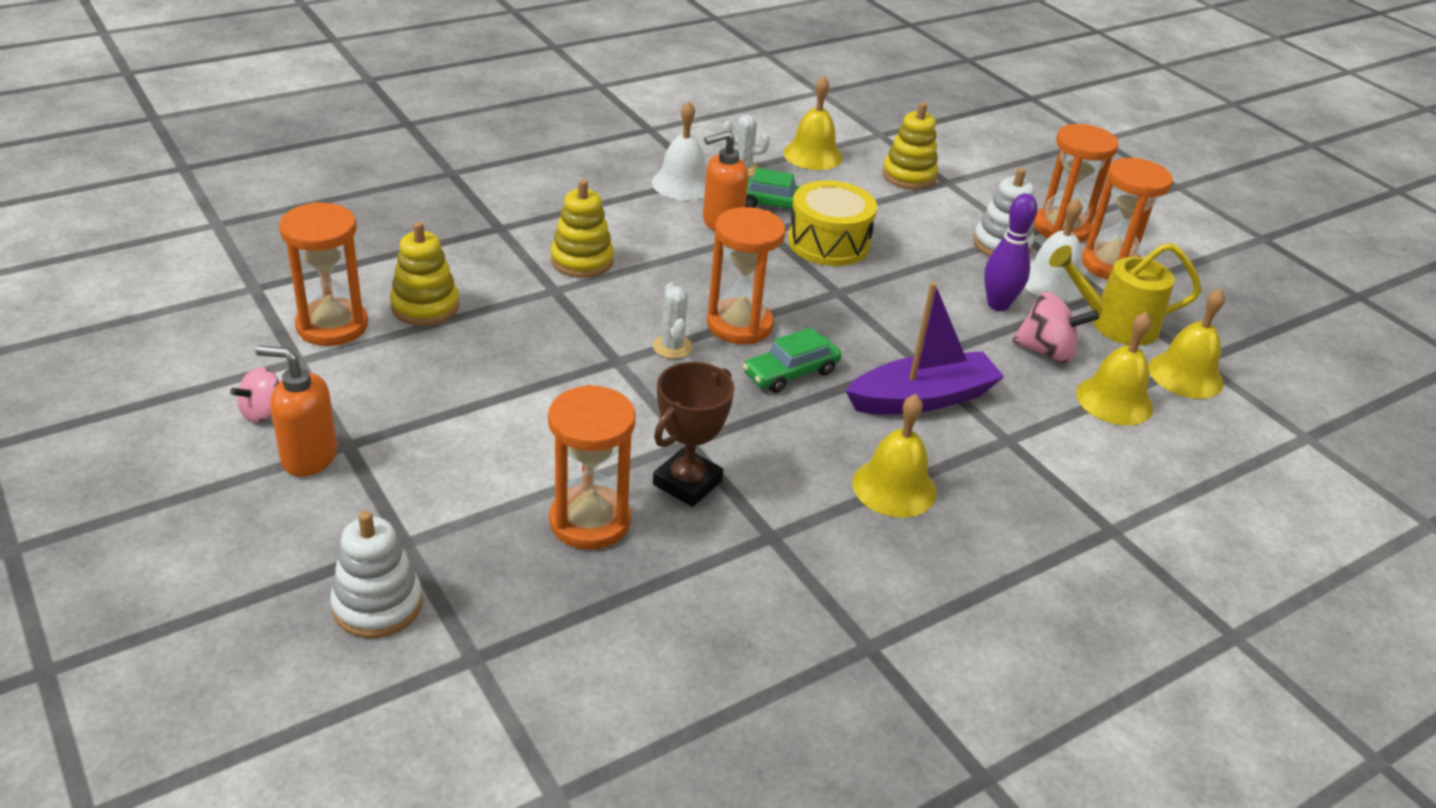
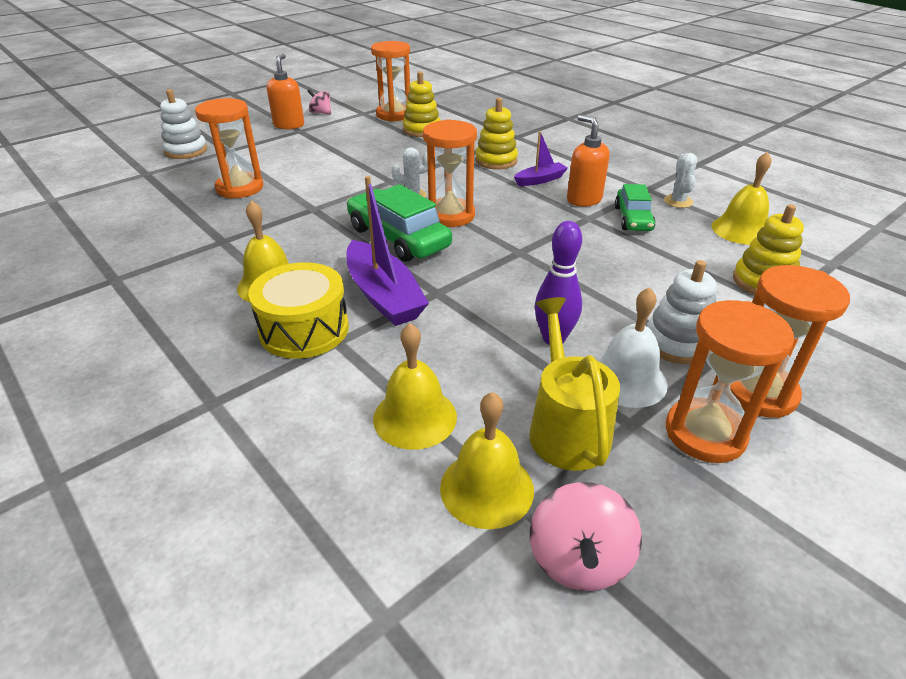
camera: 85 degrees right, 0 degrees up
white bell [652,101,706,200] -> none
brown trophy [653,362,734,507] -> none
green car [743,327,841,393] -> green car [347,184,452,262], size x1.62
yellow drum [788,180,877,266] -> yellow drum moved to [248,262,349,359]
pink spinning top [1012,292,1099,363] -> pink spinning top moved to [530,482,642,591]
none -> purple boat [514,131,568,186]

